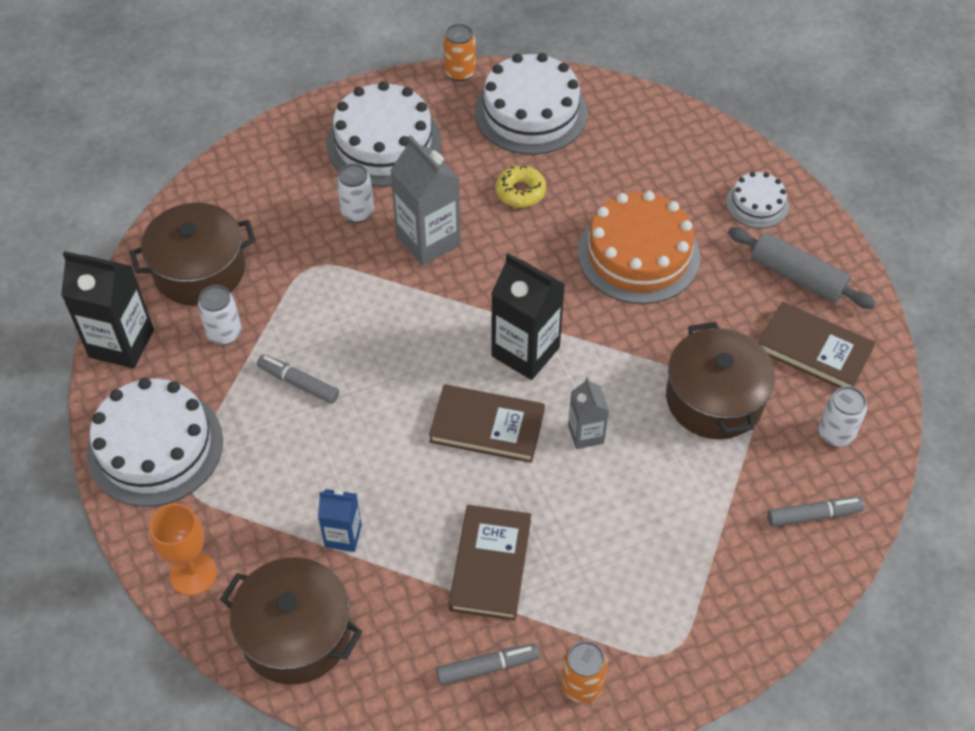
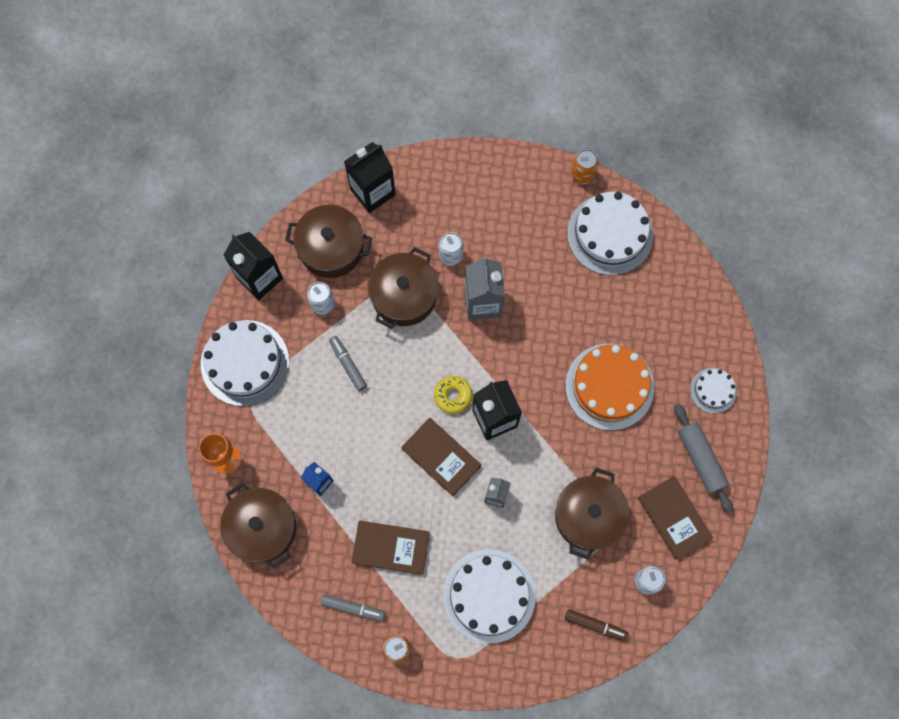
camera: 30 degrees right, 20 degrees up
white cake [326,81,441,186] -> white cake moved to [443,549,536,644]
brown book [449,505,531,621] -> brown book turned 60 degrees clockwise [351,521,430,575]
yellow donut [495,165,546,208] -> yellow donut moved to [434,376,472,414]
grey marker [767,497,865,527] -> brown marker [565,609,629,641]
none -> black carton [344,142,395,213]
none -> brown pot [368,247,438,329]

